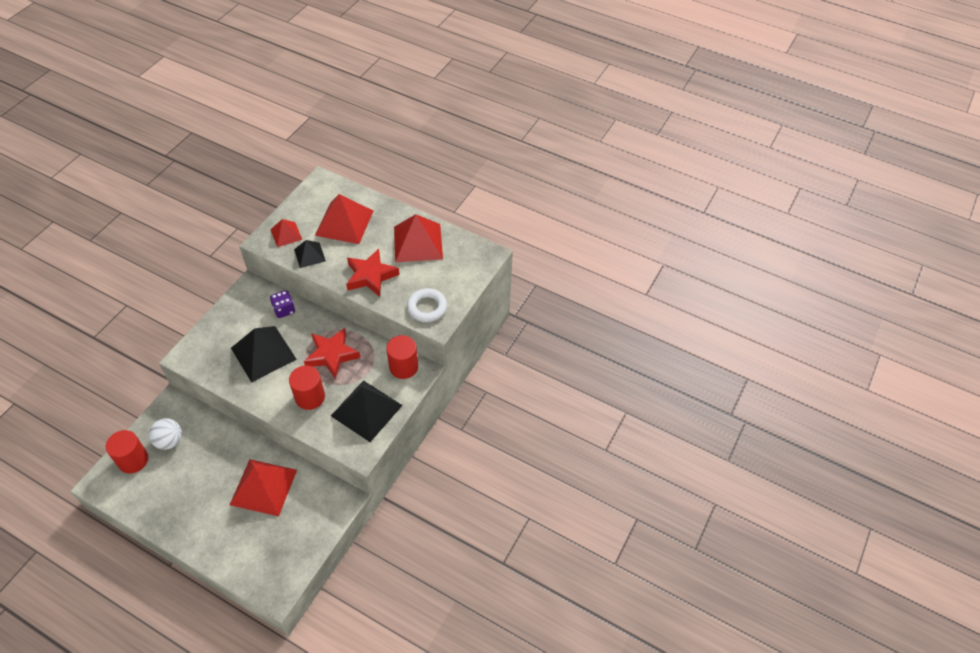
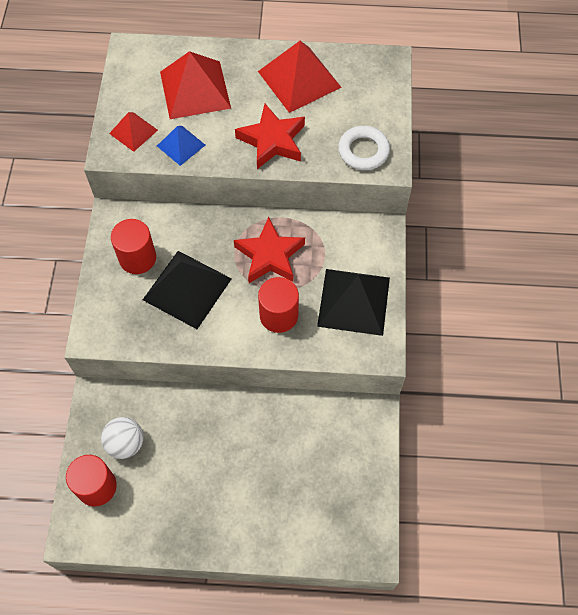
camera: 25 degrees left, 10 degrees up
red pyramid [230,459,297,516] -> none
purple dice [270,290,295,318] -> none
black pyramid [294,240,326,268] -> blue pyramid [157,126,205,166]
red cylinder [386,335,418,379] -> red cylinder moved to [111,219,156,274]

